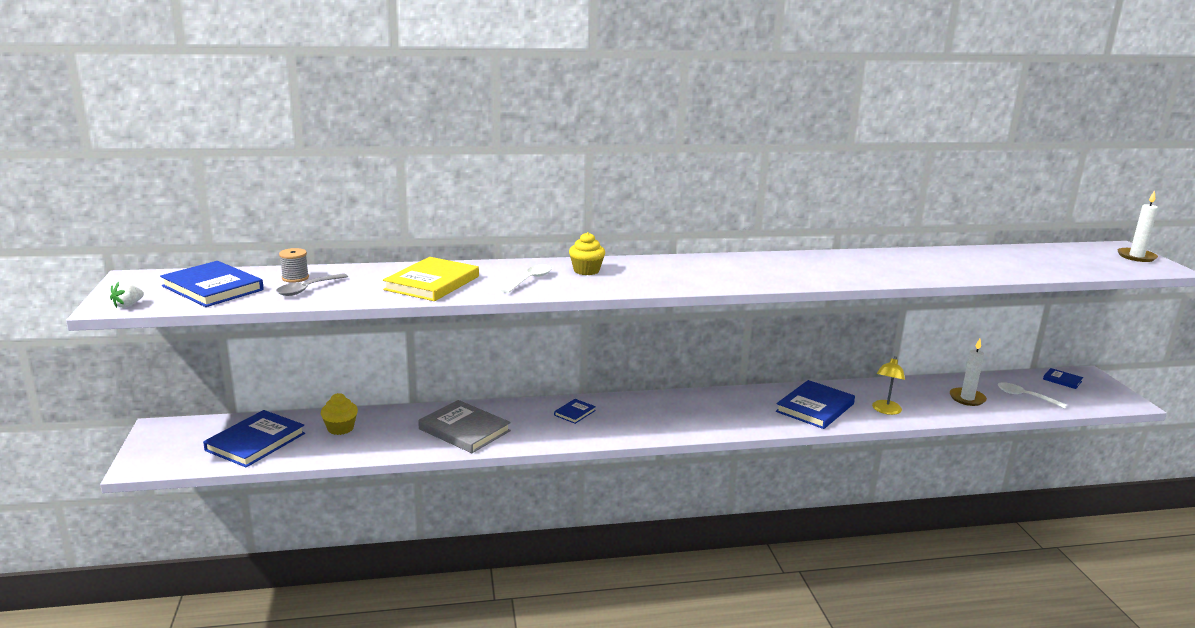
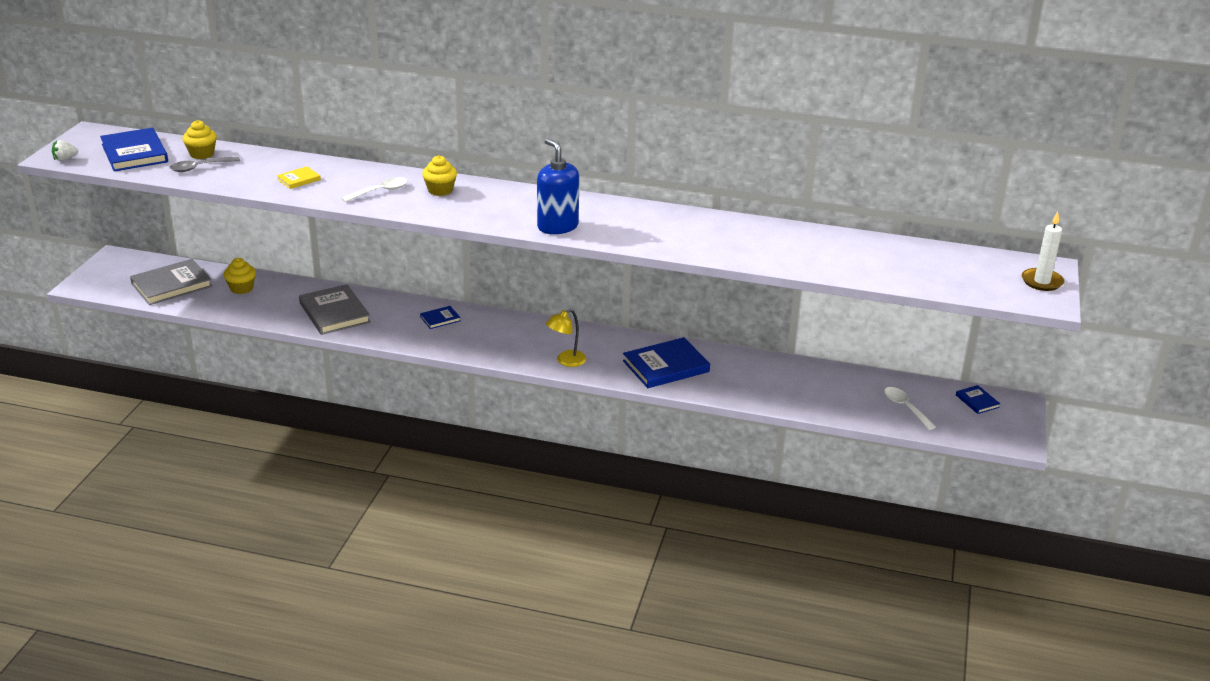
camera: 25 degrees right, 10 degrees up
blue book [203,410,305,467] -> grey book [130,259,212,305]
grey spool [279,248,309,283] -> yellow cupcake [183,120,217,159]
yellow book [383,257,479,301] -> yellow book [277,166,321,189], size x0.49
yellow lamp [872,356,905,415] -> yellow lamp moved to [546,309,587,367]
white candle [950,339,987,406] -> none
none -> blue soap dispenser [537,138,579,234]

